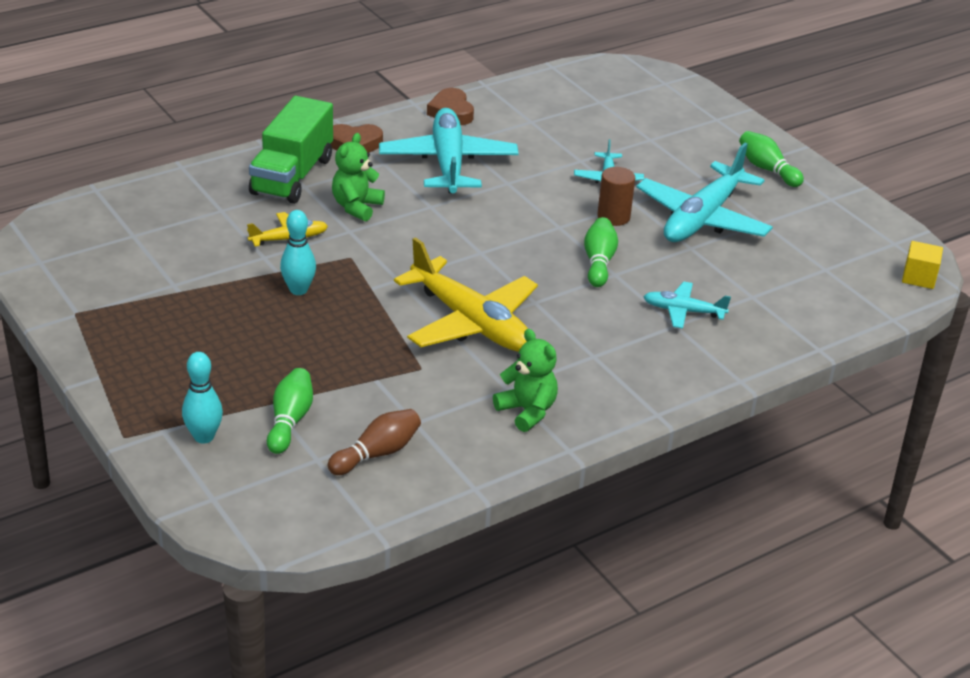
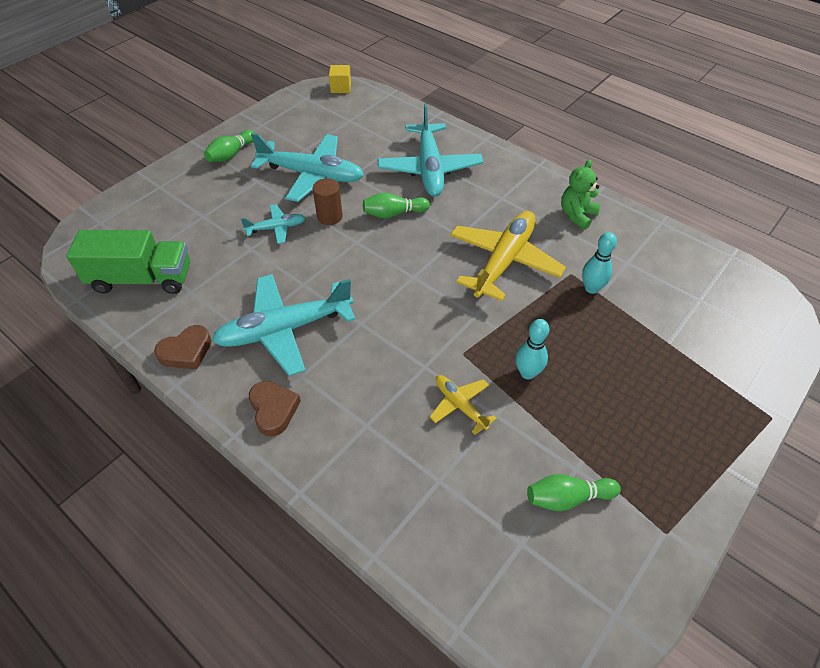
camera: 105 degrees left, 15 degrees up
turquoise bowling pin [182,352,223,444] -> turquoise bowling pin moved to [582,232,617,294]
green truck [249,96,333,204] -> green truck moved to [66,230,190,294]
green bowling pin [267,368,313,454] -> green bowling pin moved to [527,474,621,511]
brown bowling pin [328,409,421,475] -> none
green teddy bear [332,133,385,221] -> none
turquoise plane [643,282,731,329] -> turquoise plane [378,103,483,197], size x1.99

